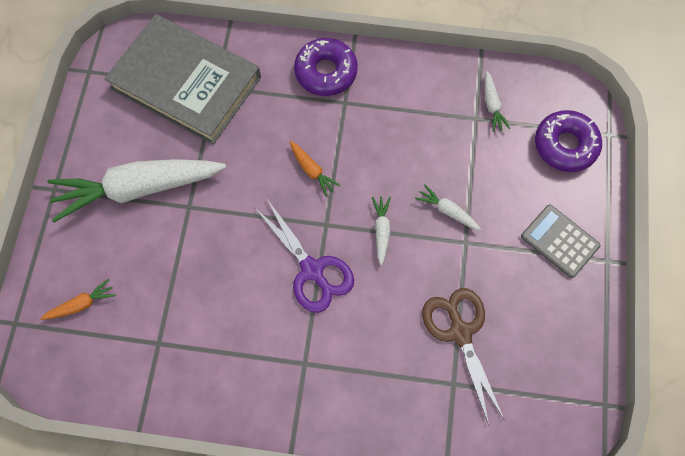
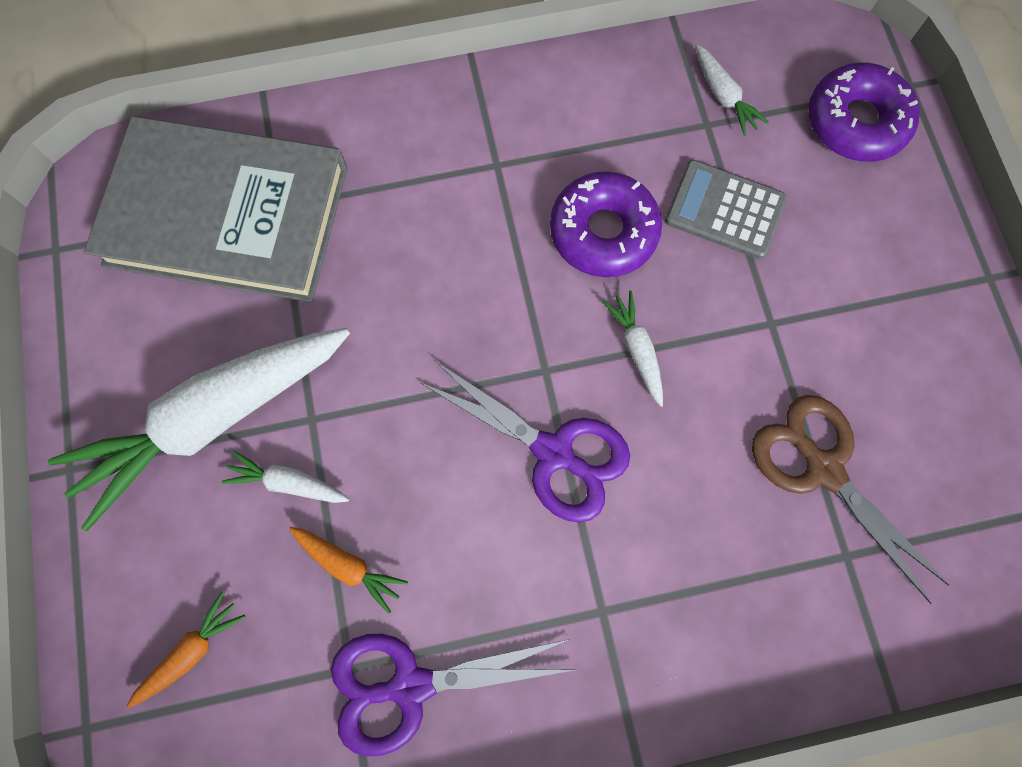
camera: 20 degrees left, 5 degrees up
orange carrot [290,141,341,197] -> orange carrot moved to [289,527,408,614]
purple donut [294,38,358,96] -> purple donut moved to [550,171,662,277]
white carrot [415,184,481,230] -> white carrot moved to [221,450,349,503]
grey calculator [521,204,601,278] -> grey calculator moved to [665,160,787,259]
none -> purple scissors [331,634,574,757]

